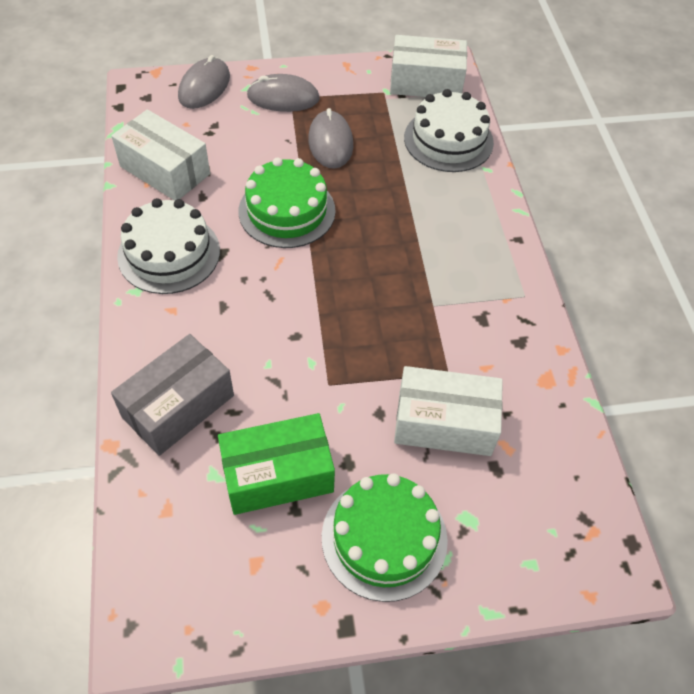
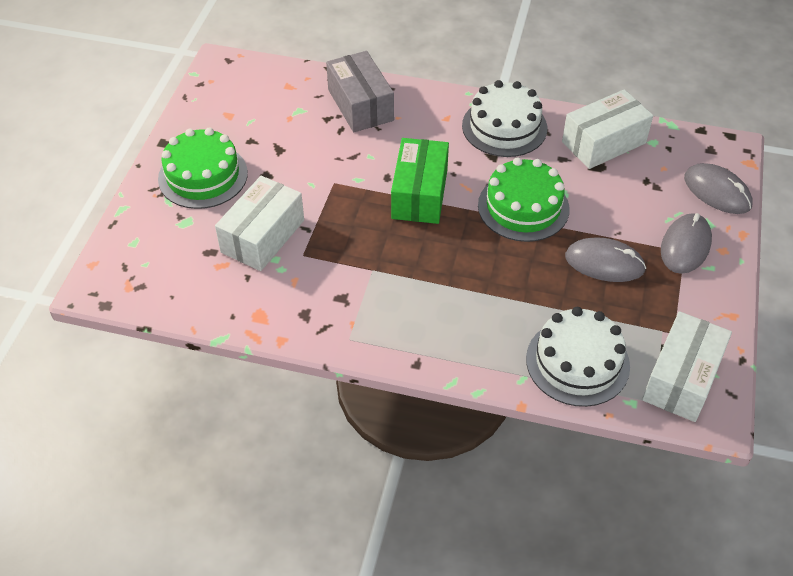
camera: 115 degrees right, 5 degrees down
green box [218,413,335,515] -> green box moved to [391,138,449,224]

